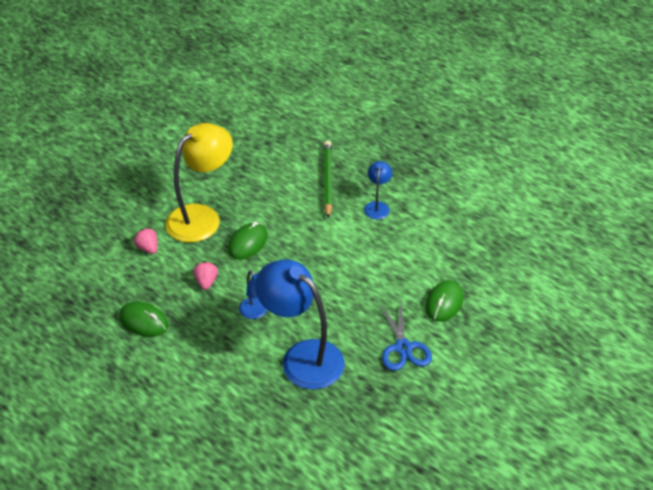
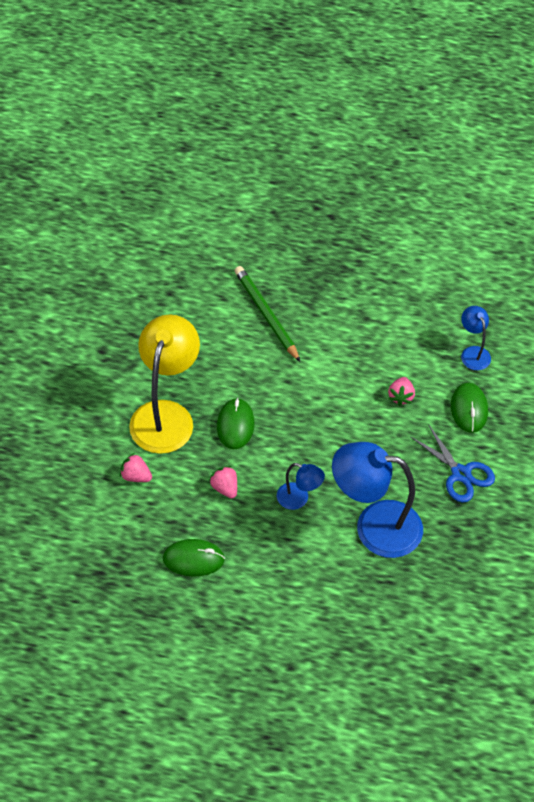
camera: 30 degrees left, 10 degrees up
blue lamp [364,161,392,219] -> blue lamp moved to [461,306,491,370]
none -> pink strawberry [388,377,415,406]

